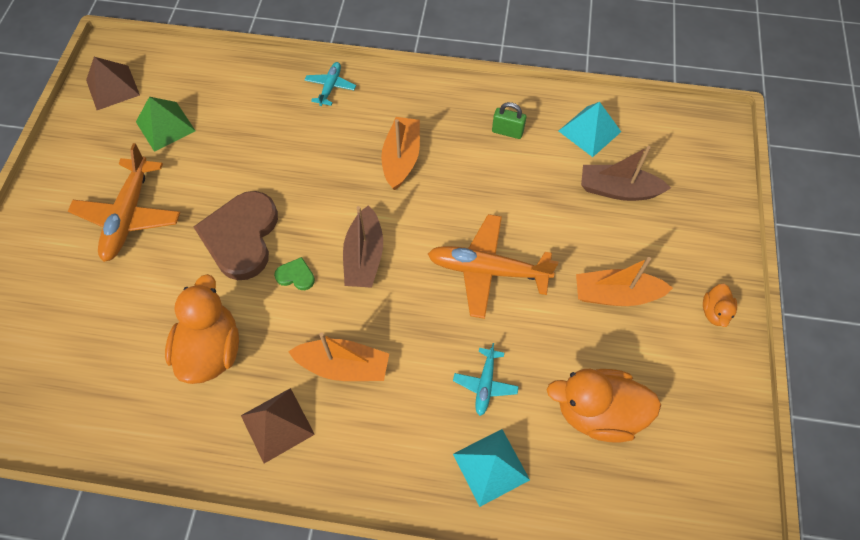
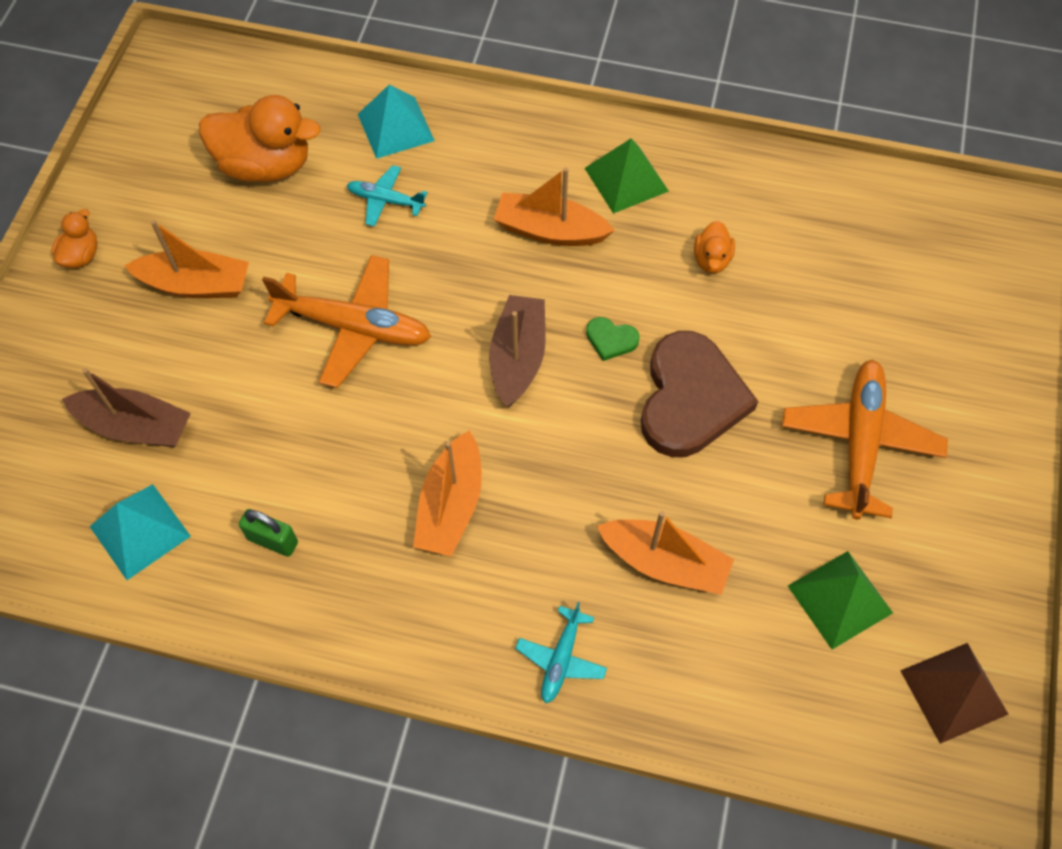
camera: 175 degrees left, 0 degrees up
orange duck [165,274,239,384] -> orange duck [694,221,735,273], size x0.49
brown pyramid [241,388,315,463] -> green pyramid [585,138,669,214]
turquoise plane [453,343,519,416] -> turquoise plane turned 90 degrees counterclockwise [347,165,428,227]
none -> orange boat [597,511,734,595]

